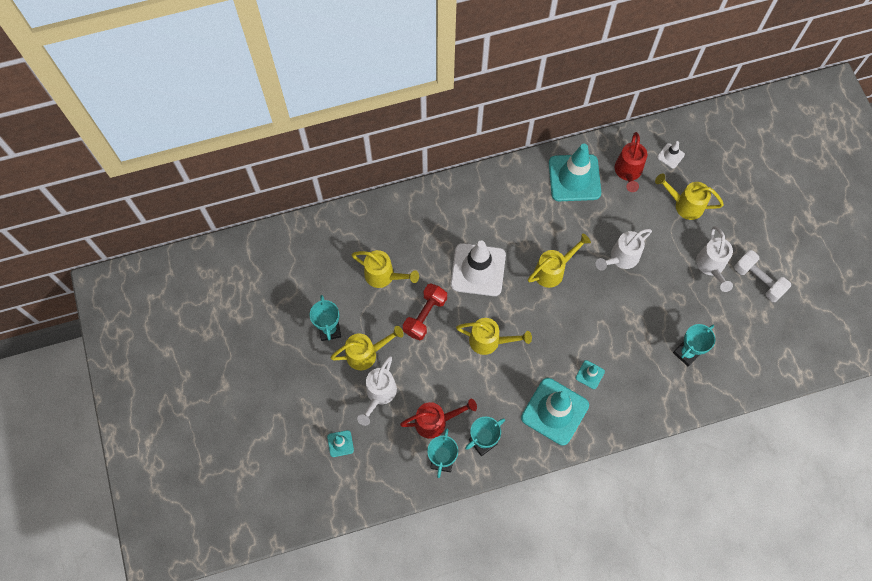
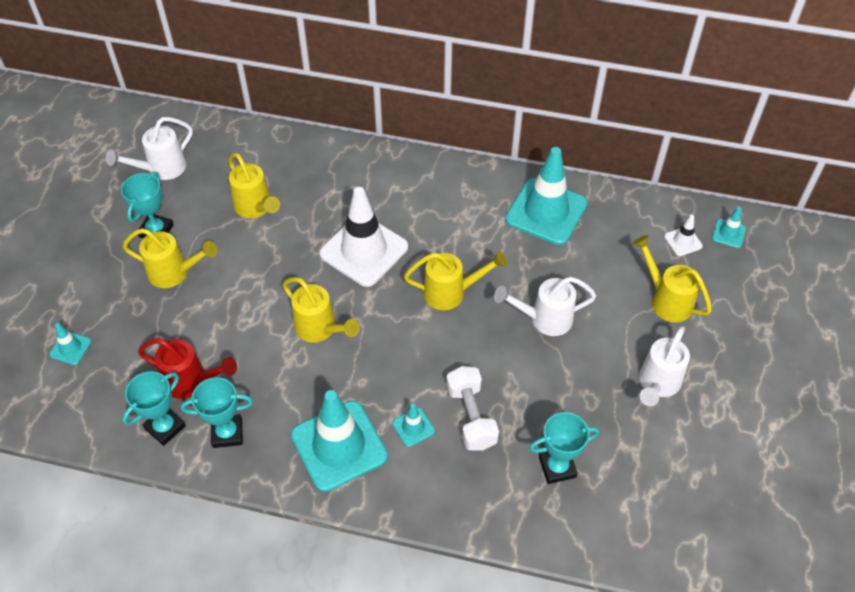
camera: 30 degrees right, 15 degrees down
white watering can [357,356,397,426] -> white watering can moved to [106,117,193,180]
red dumbbell [403,283,447,341] -> none
red watering can [615,132,647,192] -> none
white dumbbell [734,250,791,302] -> white dumbbell moved to [446,366,499,451]
none -> turquoise traffic cone [712,207,746,248]

